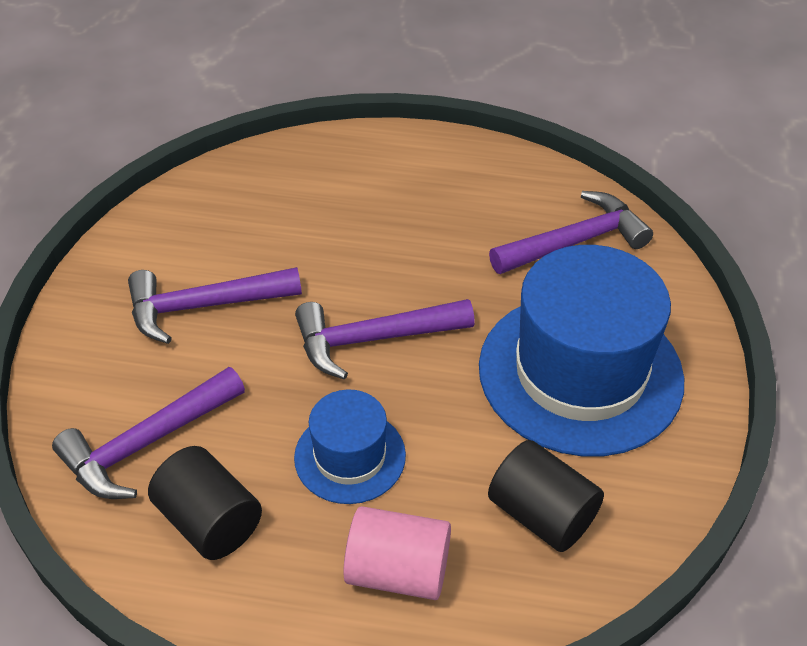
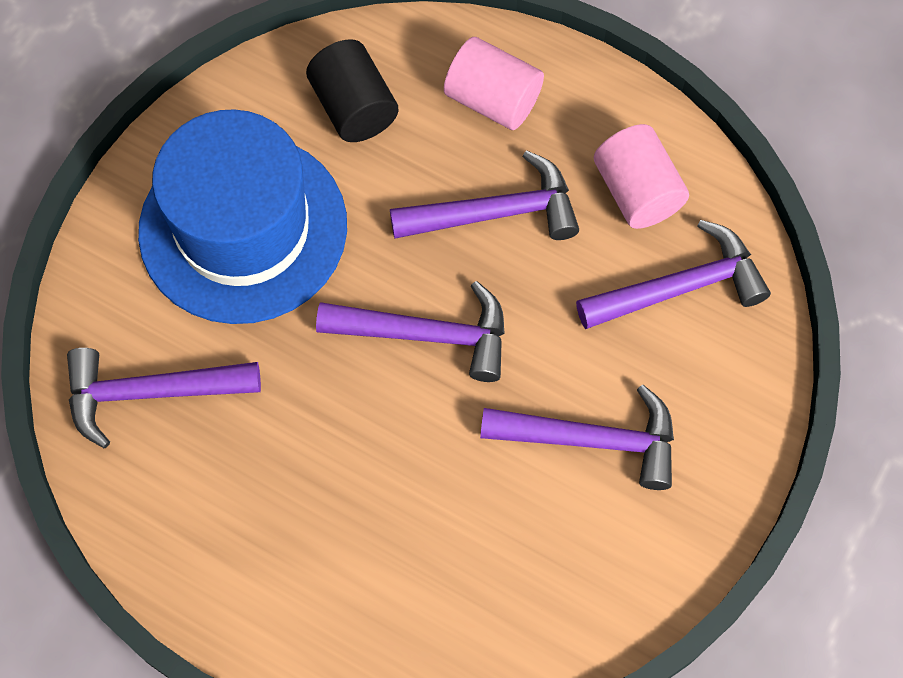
camera: 160 degrees left, 20 degrees up
black cylinder [148,446,262,560] -> pink cylinder [594,124,689,229]
blue hat [294,389,406,504] -> purple hammer [390,151,579,240]

